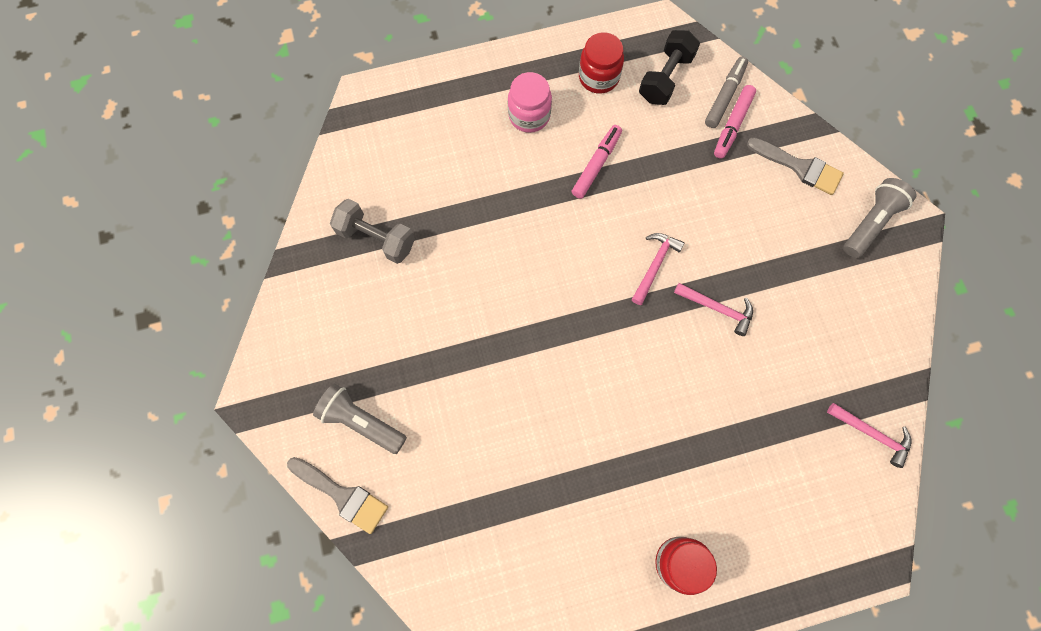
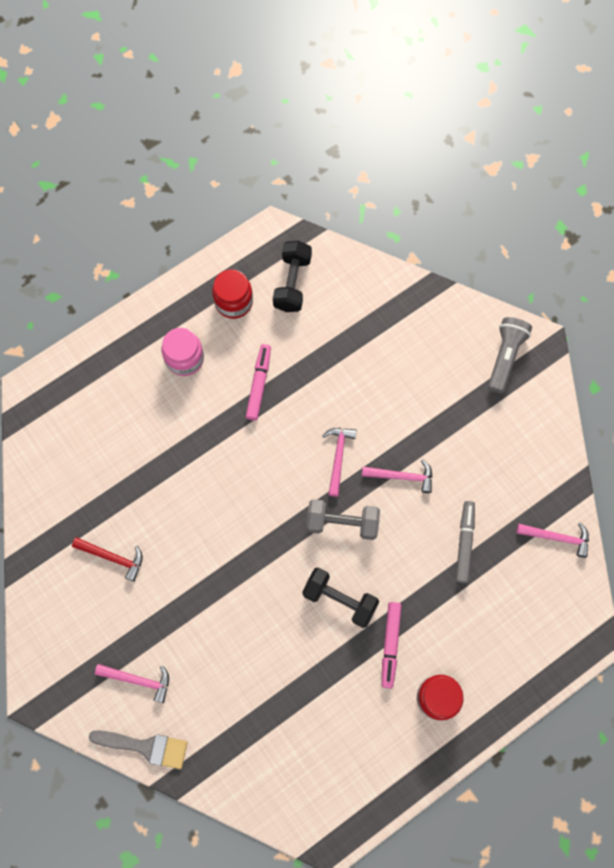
camera: 20 degrees left, 0 degrees up
grey flashlight [313,384,407,454] -> pink hammer [95,664,169,703]
grey dumbbell [330,199,415,264] -> grey dumbbell moved to [306,499,380,540]
grey marker [705,57,748,128] -> grey marker moved to [456,501,475,583]
pink marker [714,85,756,159] -> pink marker moved to [382,602,402,688]
grey brush [747,137,844,195] -> none
none -> red hammer [72,537,143,582]
none -> black dumbbell [302,567,379,628]

